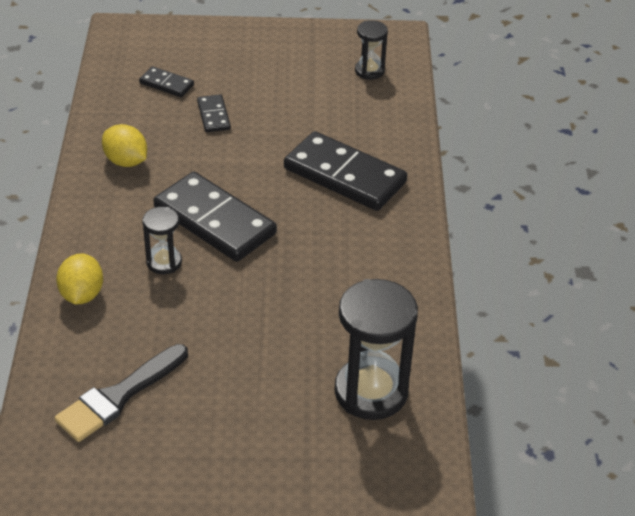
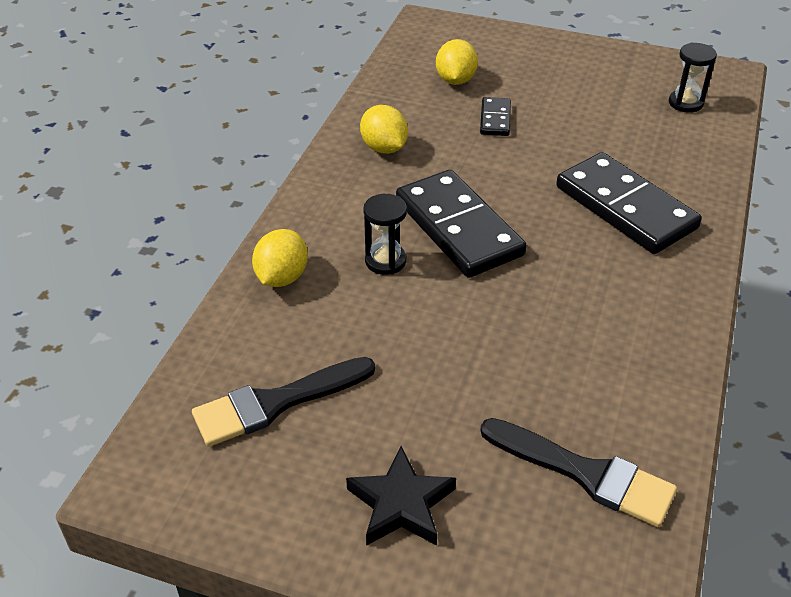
camera: 20 degrees right, 0 degrees up
black domino [139,66,194,97] -> yellow lemon [436,39,478,85]
black hourglass [334,279,418,420] -> black brush [480,418,677,527]
none -> black star [346,446,456,546]

